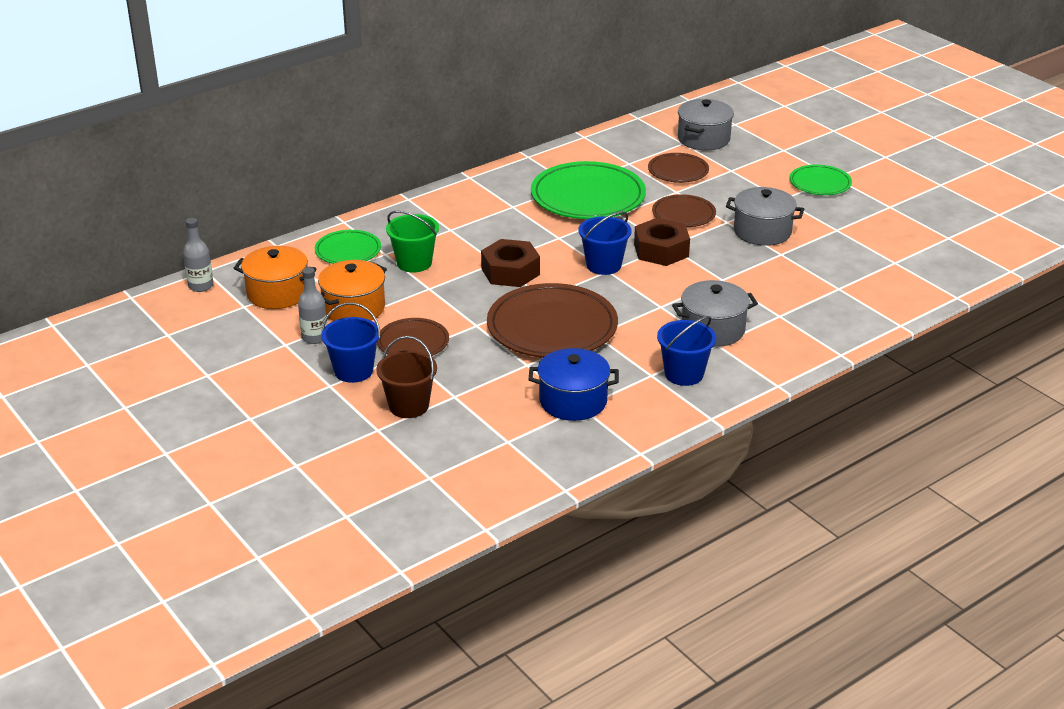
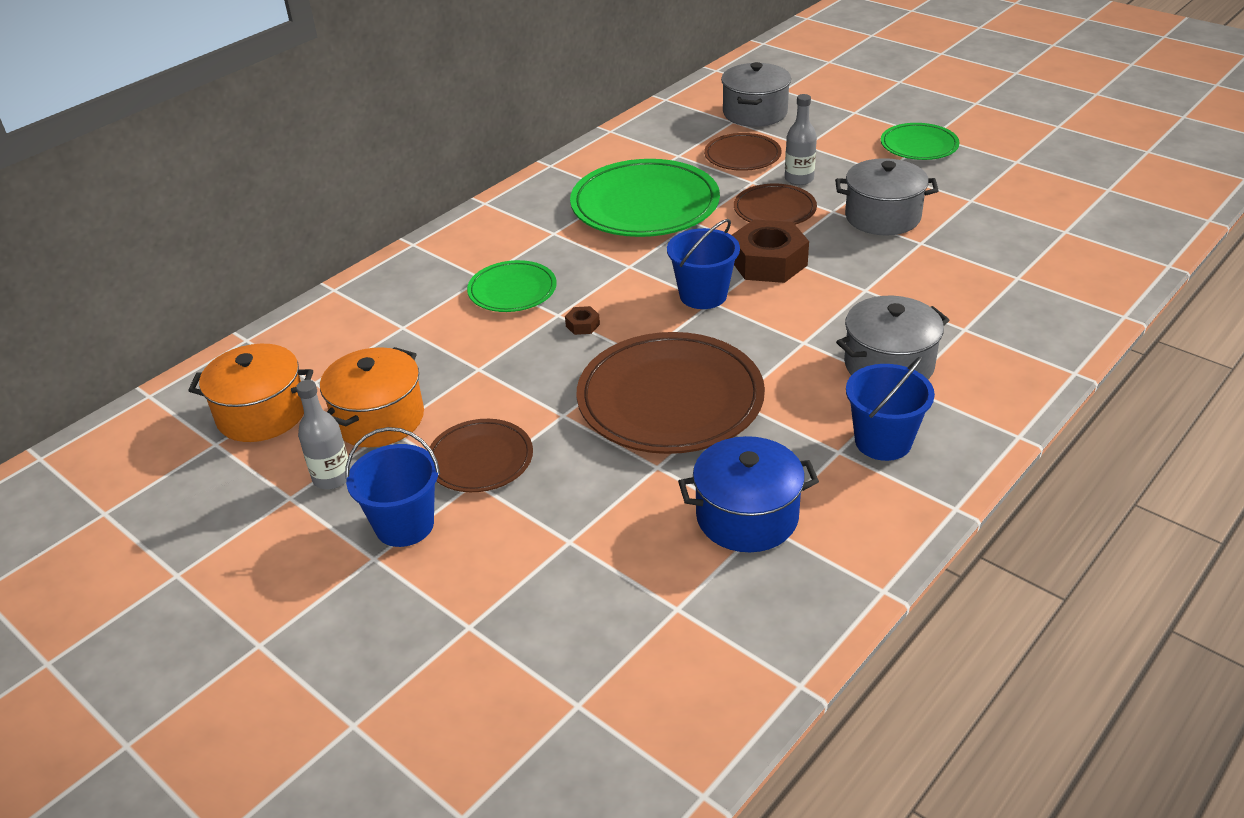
camera: 10 degrees left, 5 degrees up
grey bottle [183,218,214,292] -> grey bottle moved to [785,94,817,185]
green plate [315,230,381,264] -> green plate moved to [467,260,557,312]
brown bucket [376,336,437,418] -> none
green bucket [386,211,439,272] -> none
brown nut [481,239,540,287] -> brown nut [565,306,600,335], size x0.42

